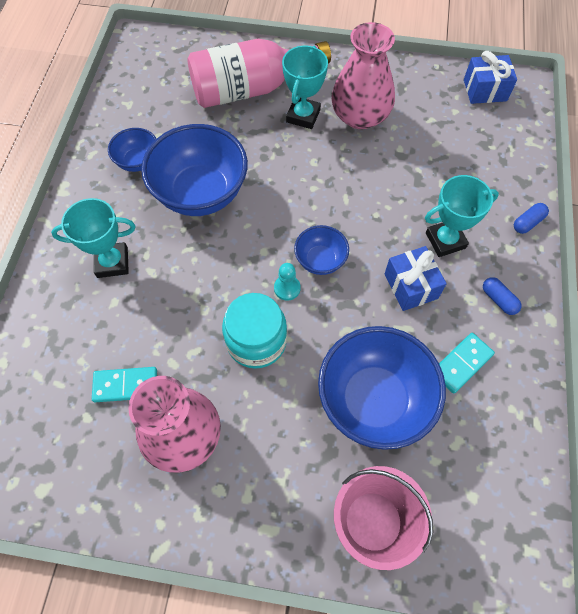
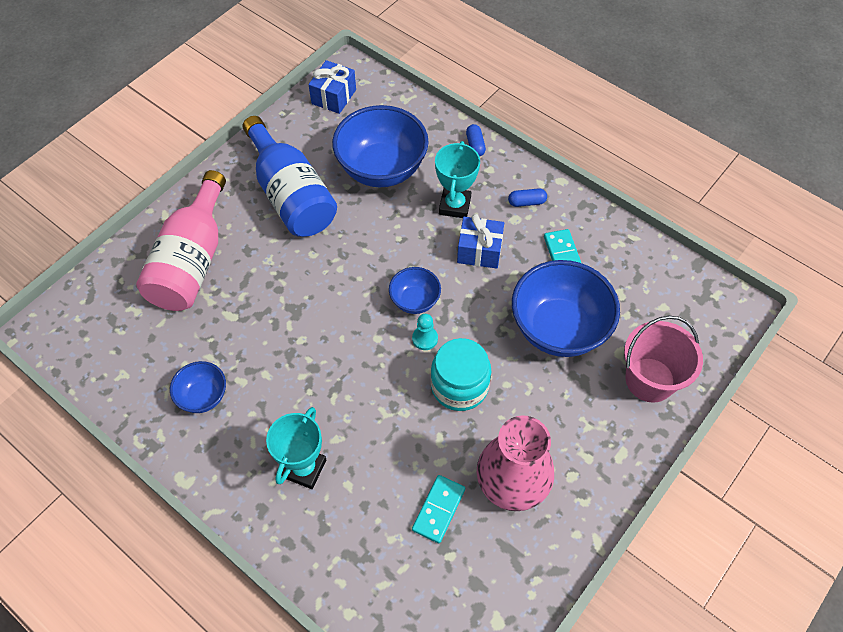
camera: 60 degrees left, 5 degrees down
blue bowl [141,124,248,216] -> blue bowl moved to [332,105,429,187]
turquoise trophy [282,46,328,129] -> none
pink vase [332,22,395,129] -> blue bottle [242,116,337,237]

